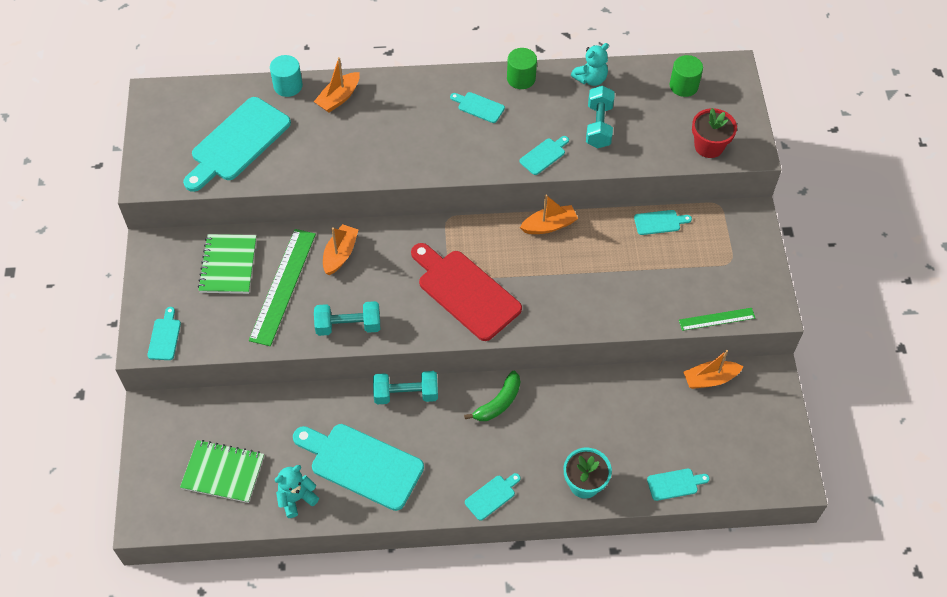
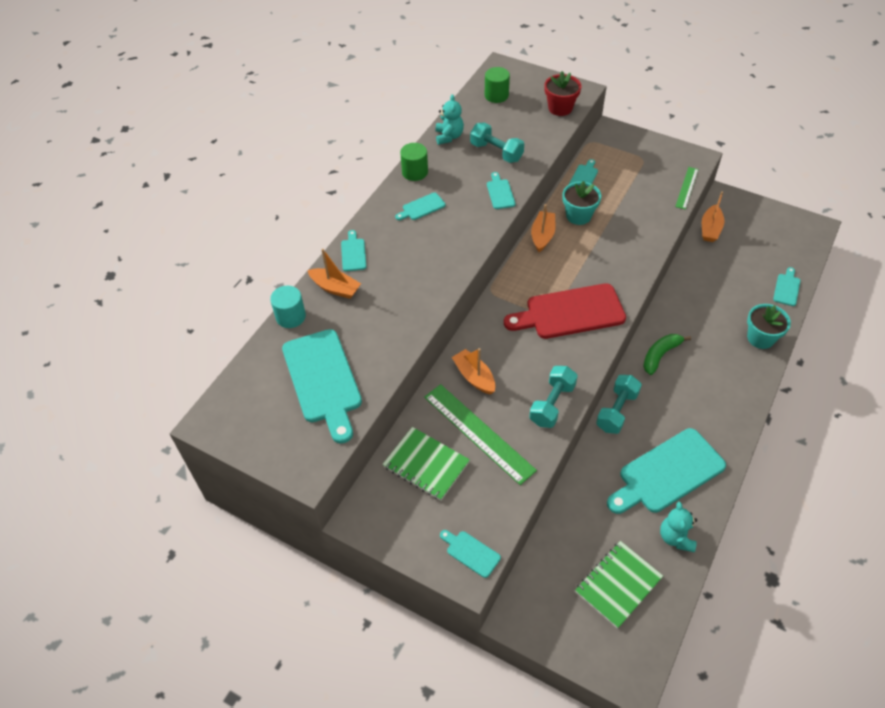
camera: 55 degrees left, 5 degrees down
orange boat [314,57,360,113] -> orange boat turned 45 degrees counterclockwise [308,249,361,299]
green banana [464,371,520,421] -> green banana turned 120 degrees counterclockwise [643,334,691,375]
turquoise cutting board [465,473,521,521] -> turquoise cutting board moved to [341,230,366,271]
none -> turquoise flower pot [562,181,602,225]

